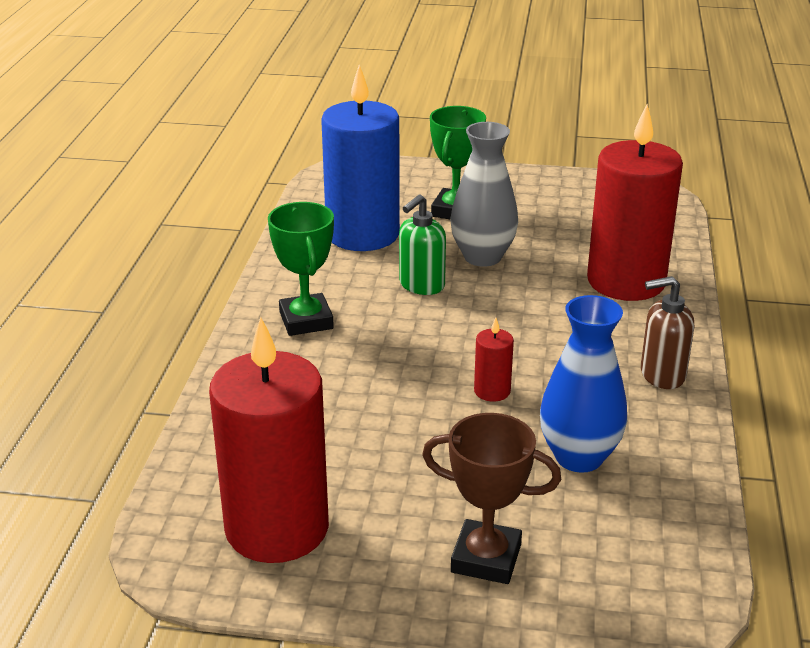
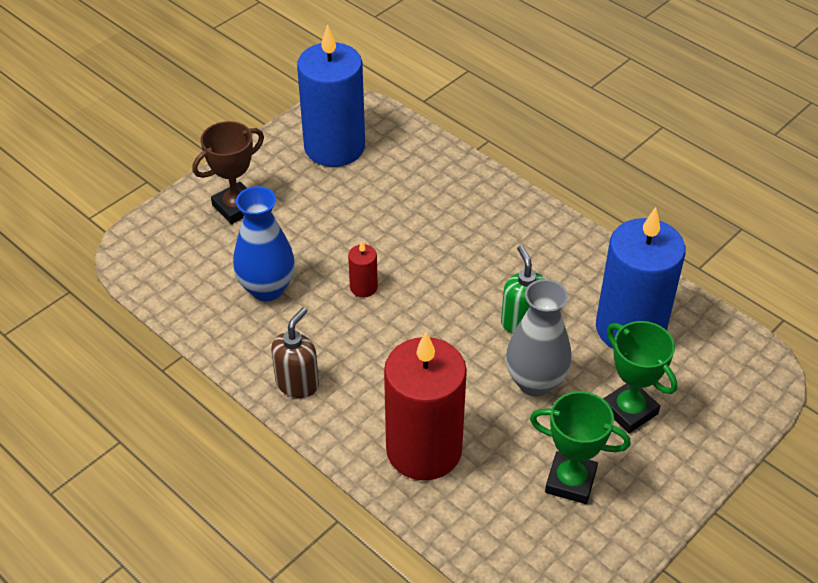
camera: 125 degrees right, 15 degrees up
red candle [209,317,329,563] -> blue candle [297,24,365,167]
green trophy [268,202,334,336] -> green trophy moved to [530,391,631,504]

